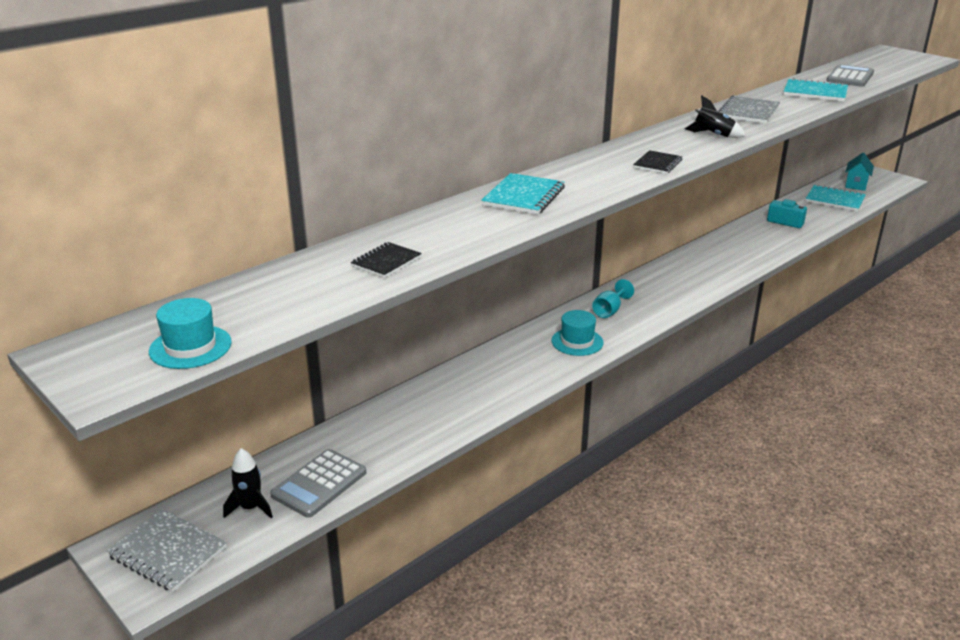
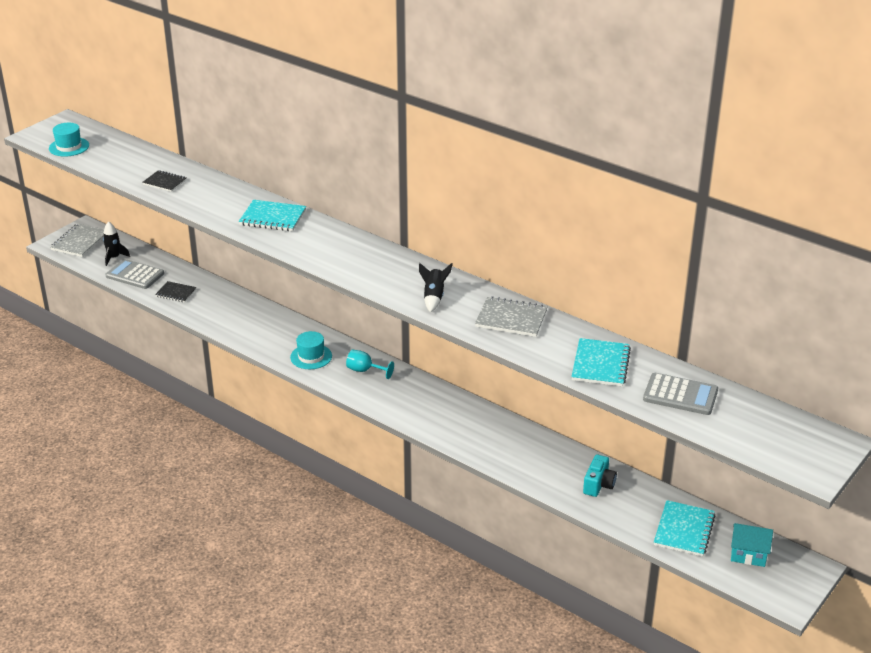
camera: 80 degrees right, 5 degrees up
black notebook [633,150,683,174] -> black notebook moved to [155,281,197,303]

